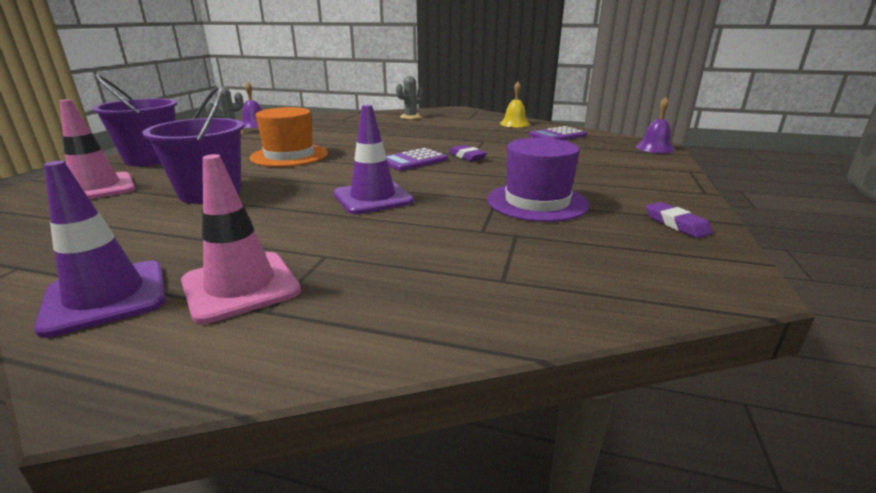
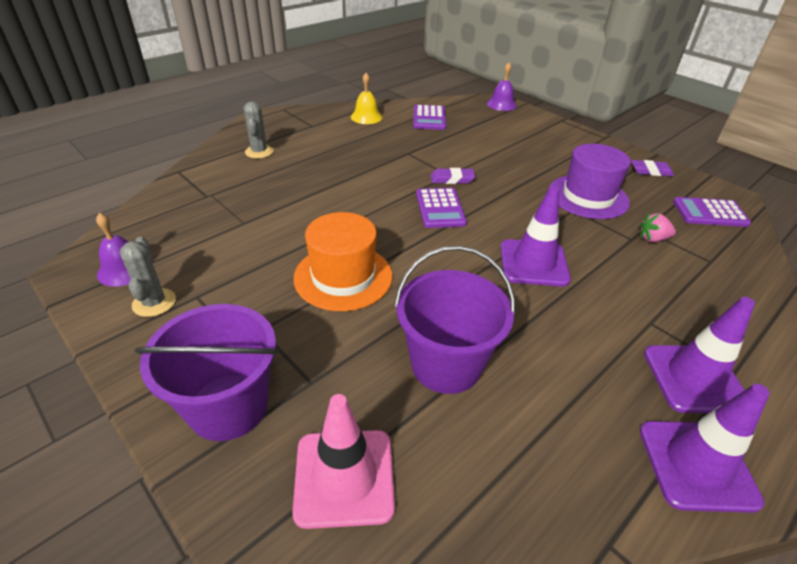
camera: 60 degrees left, 15 degrees up
pink traffic cone [181,154,301,324] -> purple traffic cone [644,297,755,413]
none -> pink strawberry [640,213,676,242]
none -> purple calculator [673,197,751,227]

